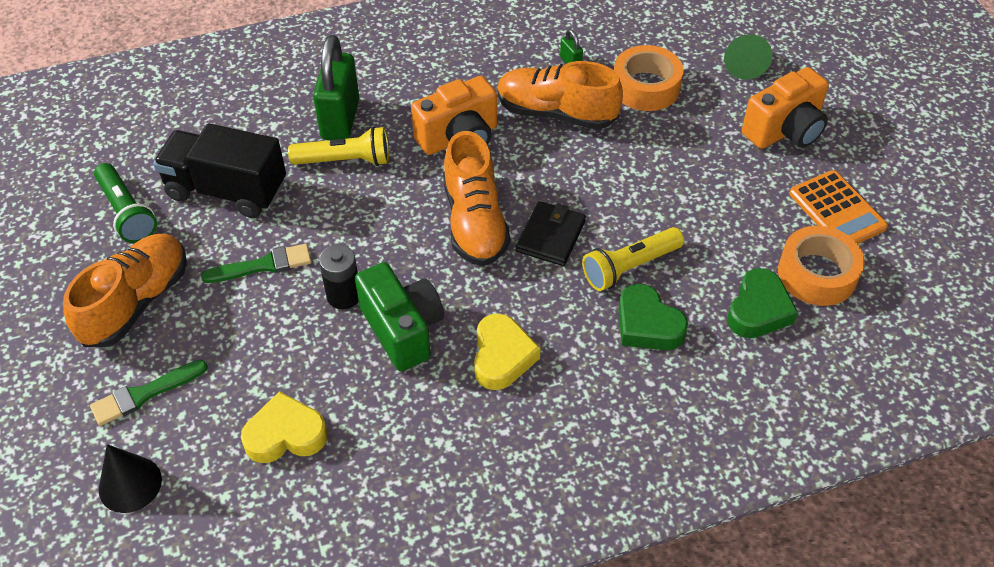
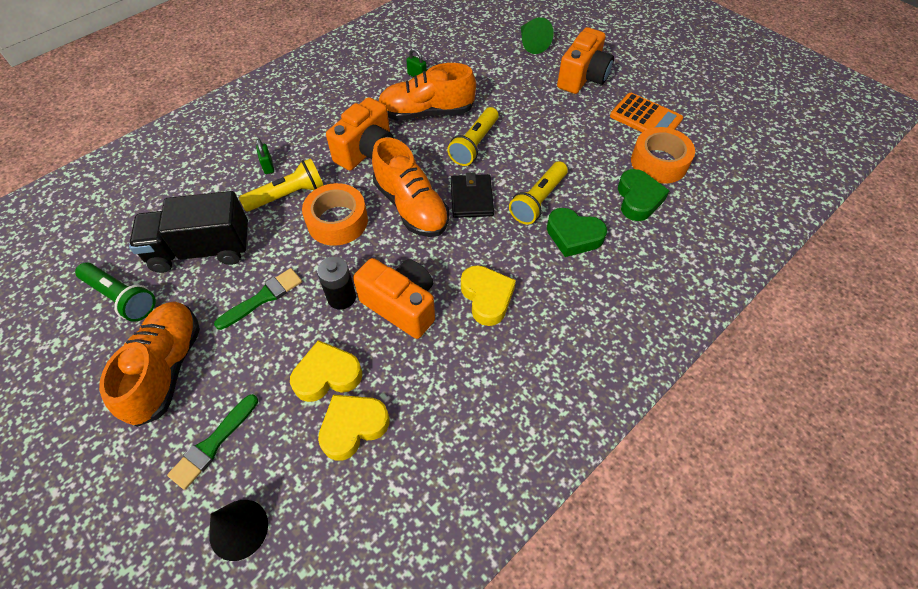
camera: 25 degrees left, 5 degrees up
green padlock [313,35,359,140] -> green padlock [256,138,274,174], size x0.42
green camera [355,262,444,371] -> orange camera [353,258,435,339]
orange tape [614,45,684,111] -> orange tape moved to [302,183,368,246]
none -> yellow heart [290,340,362,402]
none -> yellow flashlight [447,107,499,166]

